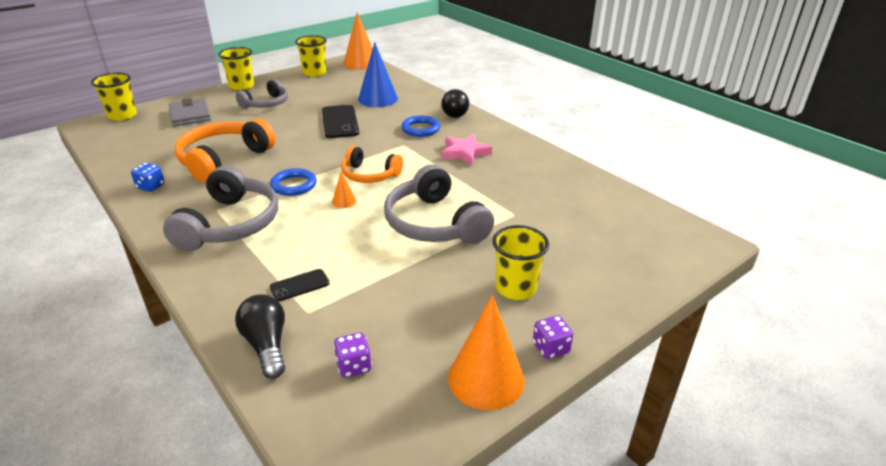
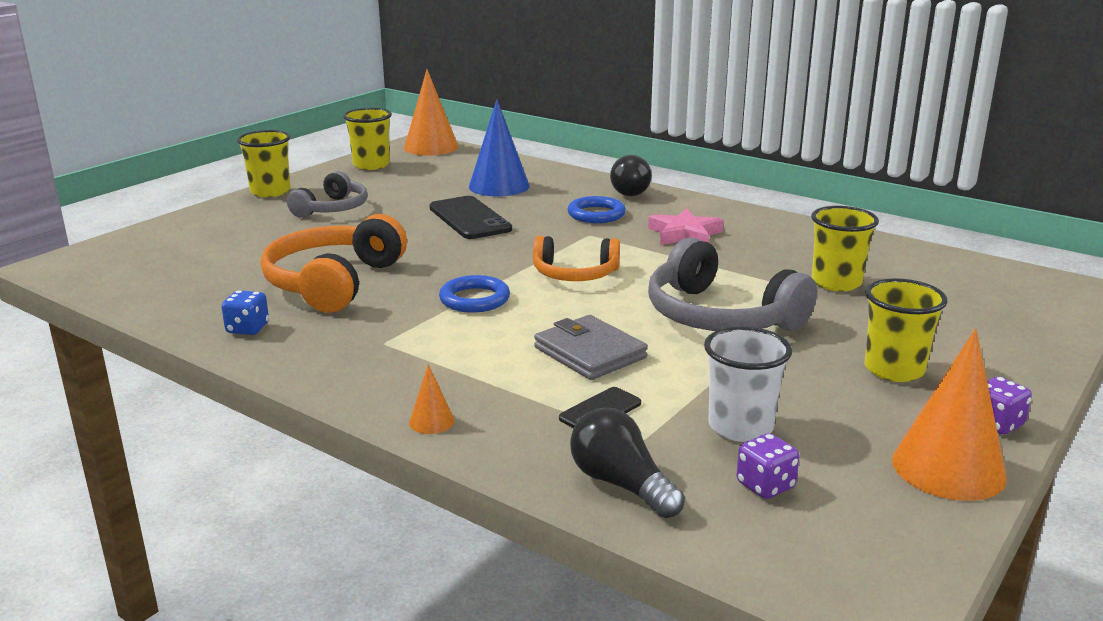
camera: 15 degrees left, 10 degrees down
yellow cup [91,73,137,121] -> yellow cup moved to [811,206,879,291]
grey headphones [163,165,278,251] -> none
grey wallet [169,98,211,126] -> grey wallet moved to [534,315,648,380]
orange cone [332,172,356,208] -> orange cone moved to [409,364,455,434]
none -> white cup [704,326,792,442]

